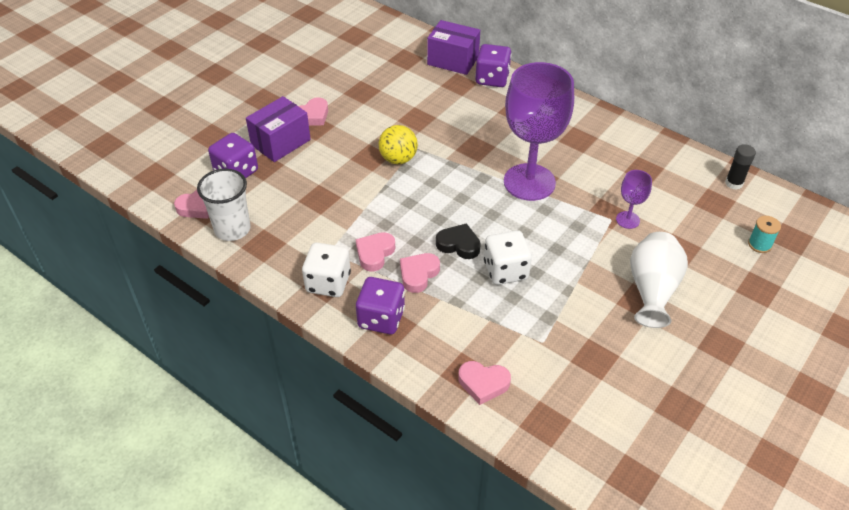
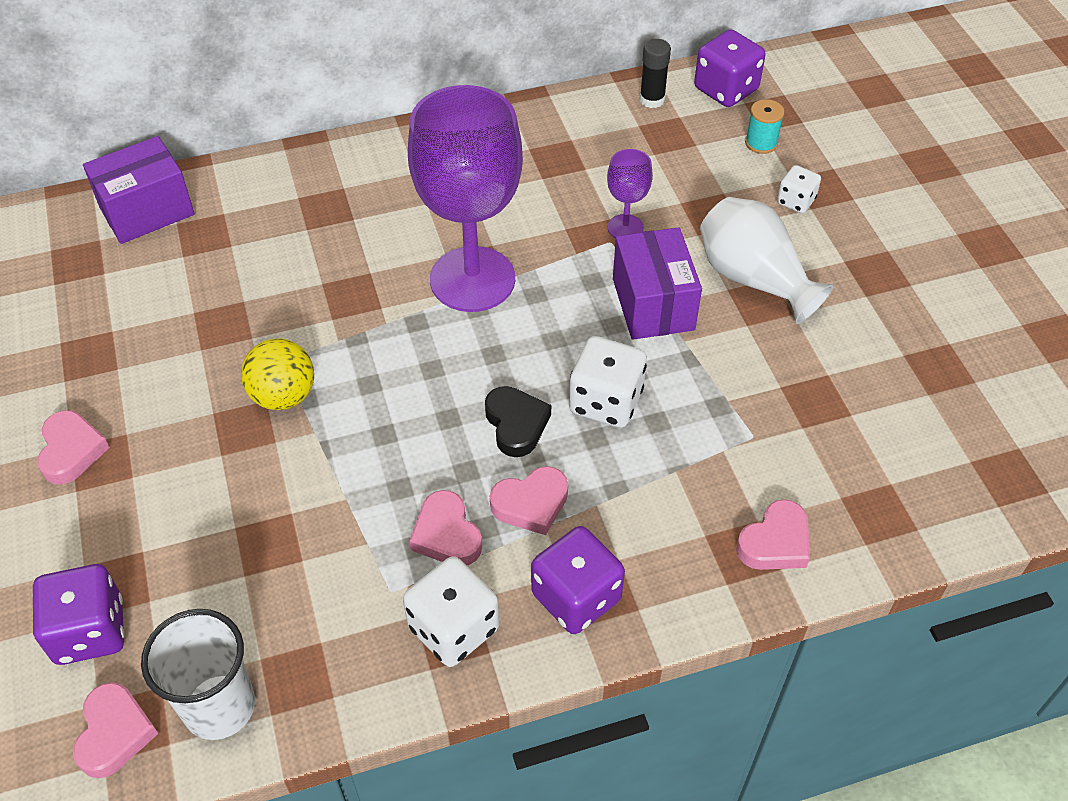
camera: 55 degrees left, 5 degrees up
purple box [246,96,311,162] -> purple box moved to [613,227,702,340]
pink heart [400,253,440,293] -> pink heart turned 90 degrees counterclockwise [490,466,568,535]
black heart [436,223,481,259] -> black heart turned 105 degrees clockwise [485,386,551,457]
purple dice [475,44,512,87] -> purple dice moved to [694,29,765,107]
none -> white dice [777,165,821,213]

